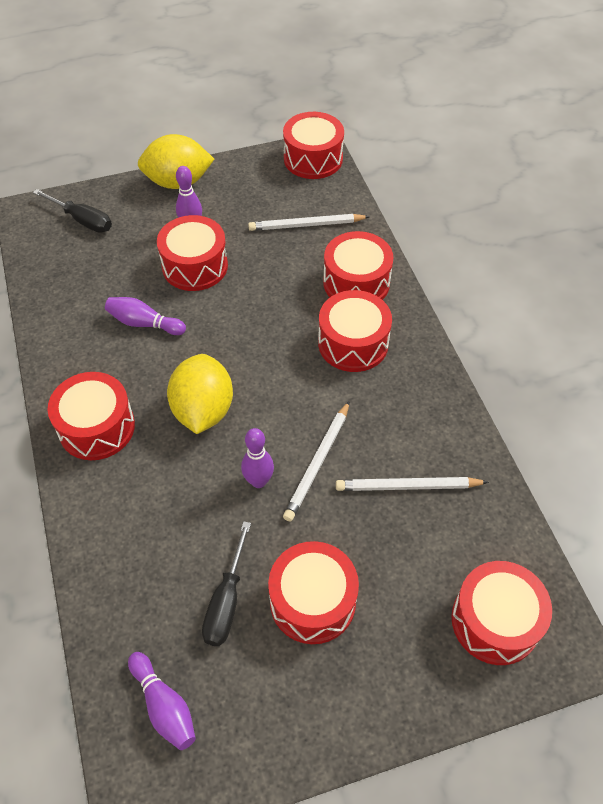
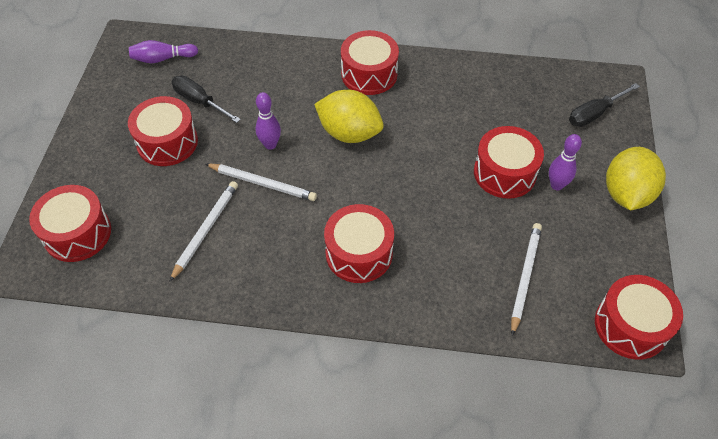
camera: 115 degrees right, 0 degrees up
purple bowling pin [105,297,186,335] -> none
white pencil [283,401,350,521] -> white pencil turned 150 degrees clockwise [205,163,317,201]
red drum [323,231,394,300] -> none

